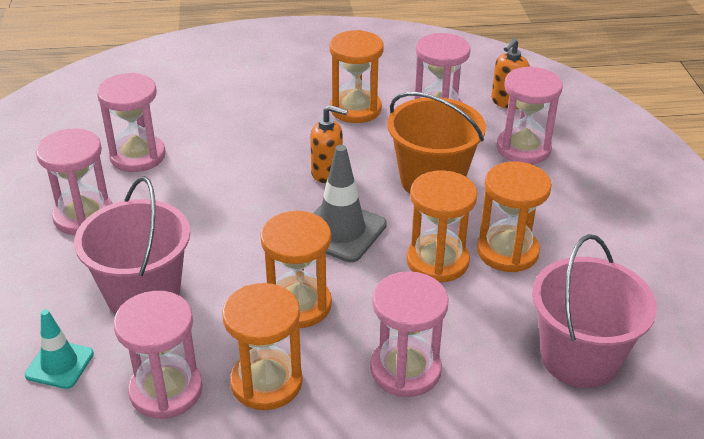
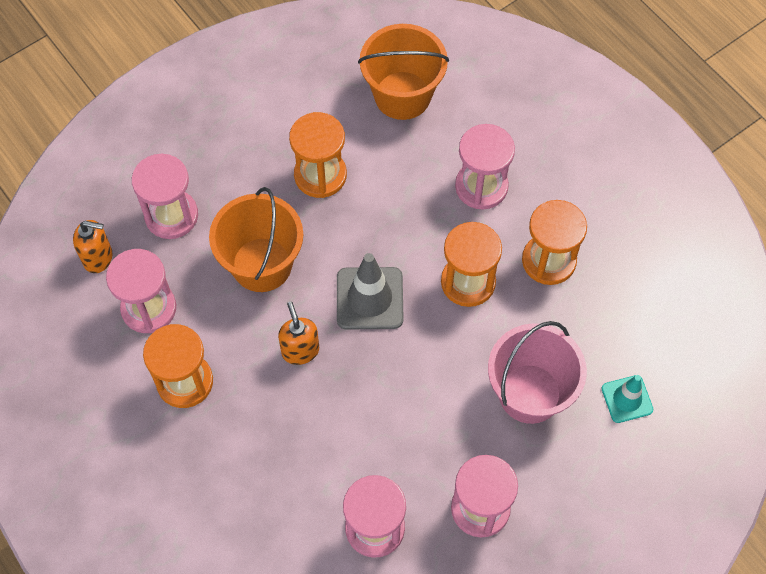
camera: 120 degrees left, 25 degrees up
pink hourglass [113,291,203,419] -> none
orange hourglass [406,170,477,282] -> none
pink bucket [532,234,657,388] -> orange bucket [358,24,449,120]

